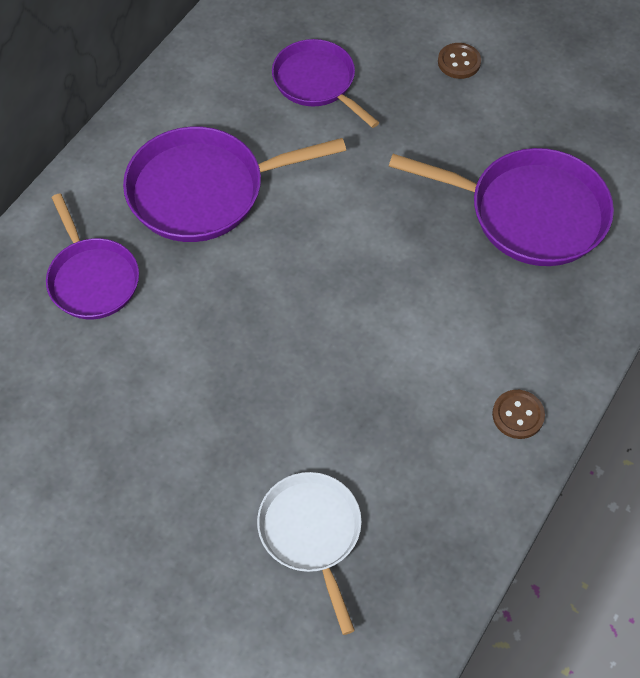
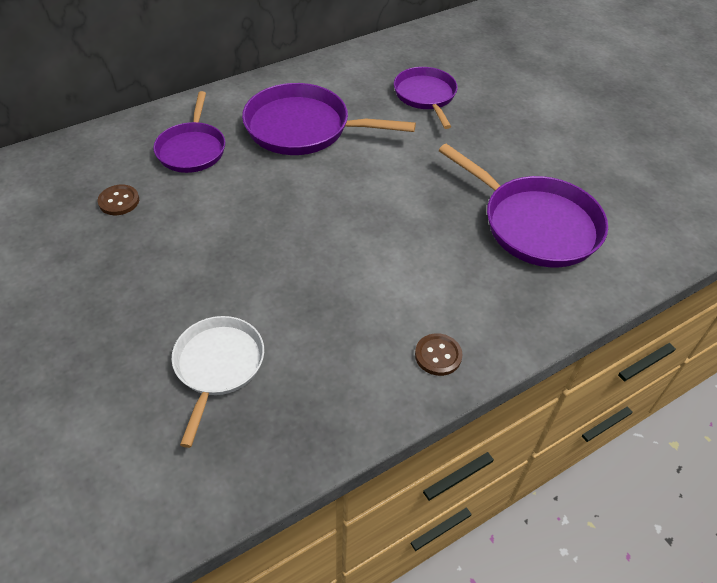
camera: 25 degrees right, 10 degrees down
brown button [438,43,481,79] -> brown button moved to [98,185,139,215]

